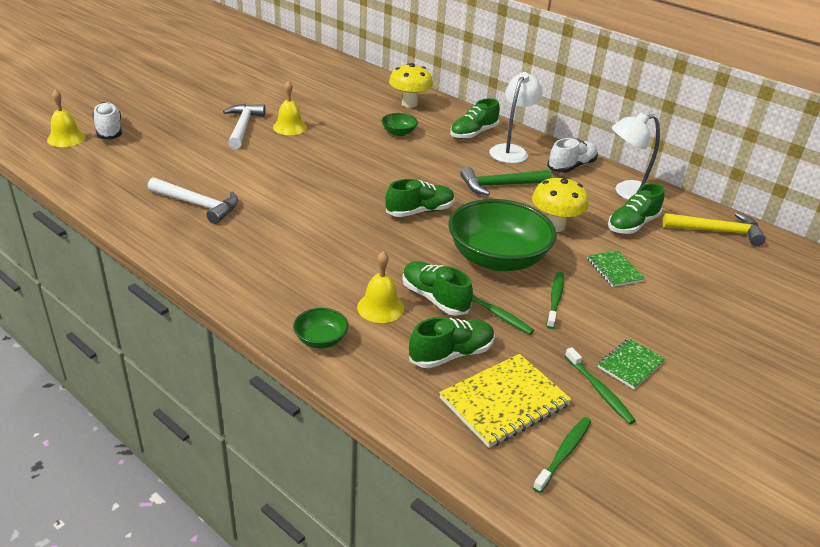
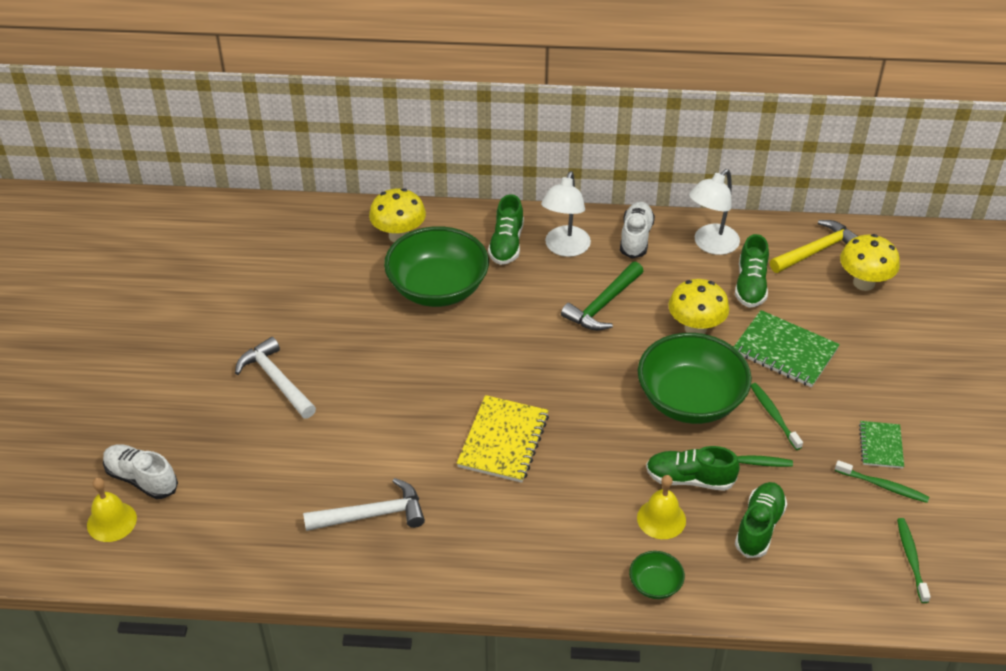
camera: 35 degrees left, 10 degrees up
yellow bell [273,81,307,135] -> none
green bowl [382,113,418,136] -> green bowl [384,226,489,307], size x2.28
green shoe [385,179,455,217] -> none
yellow notebook [439,354,572,448] -> yellow notebook moved to [457,395,549,483]
white lamp [489,72,543,163] -> white lamp turned 150 degrees counterclockwise [541,171,591,257]
green notebook [587,251,645,287] -> green notebook [734,310,840,387], size x1.72
none -> yellow mushroom [840,234,900,291]

